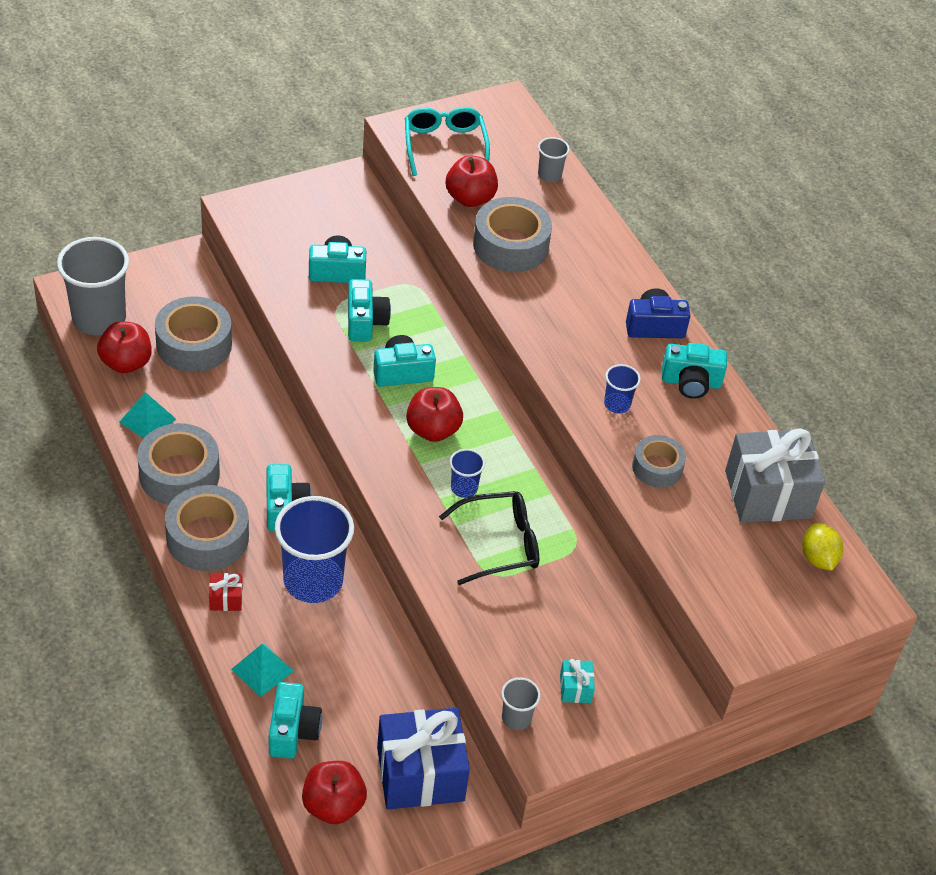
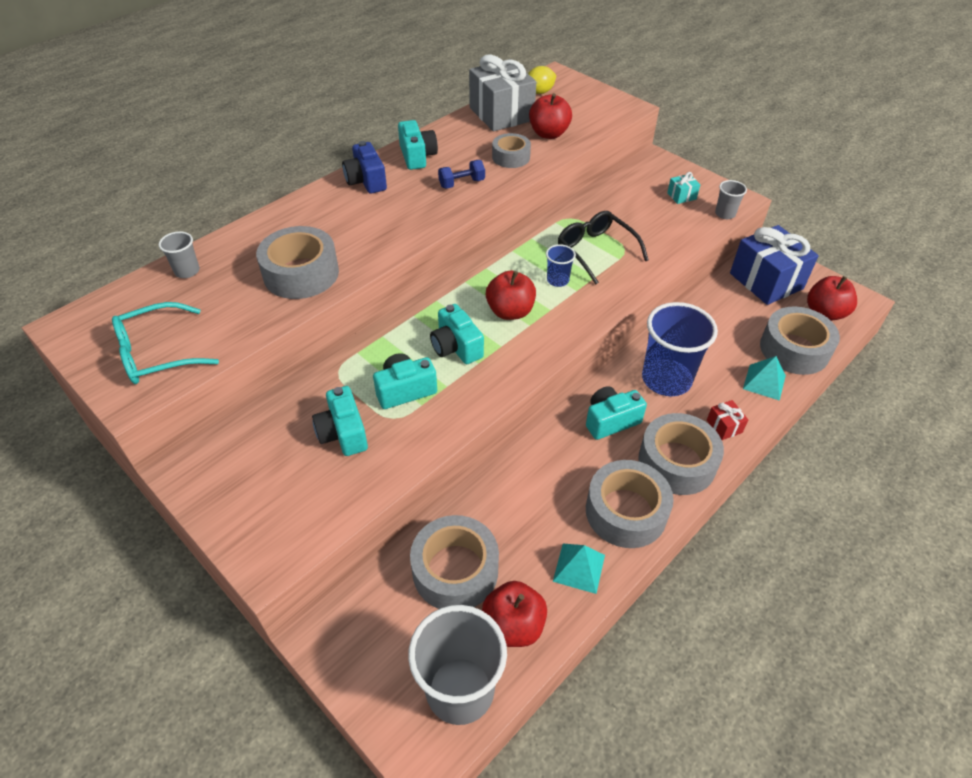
camera: 105 degrees left, 0 degrees up
turquoise camera [269,682,322,759] -> grey tape [760,307,840,375]
red apple [446,156,498,207] -> red apple moved to [529,93,572,139]
blue cup [604,364,641,413] -> blue dumbbell [438,160,485,189]

